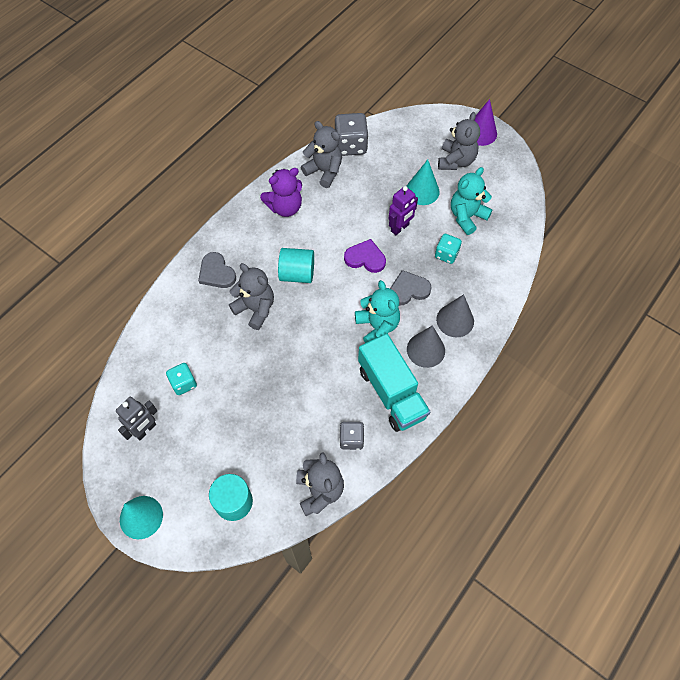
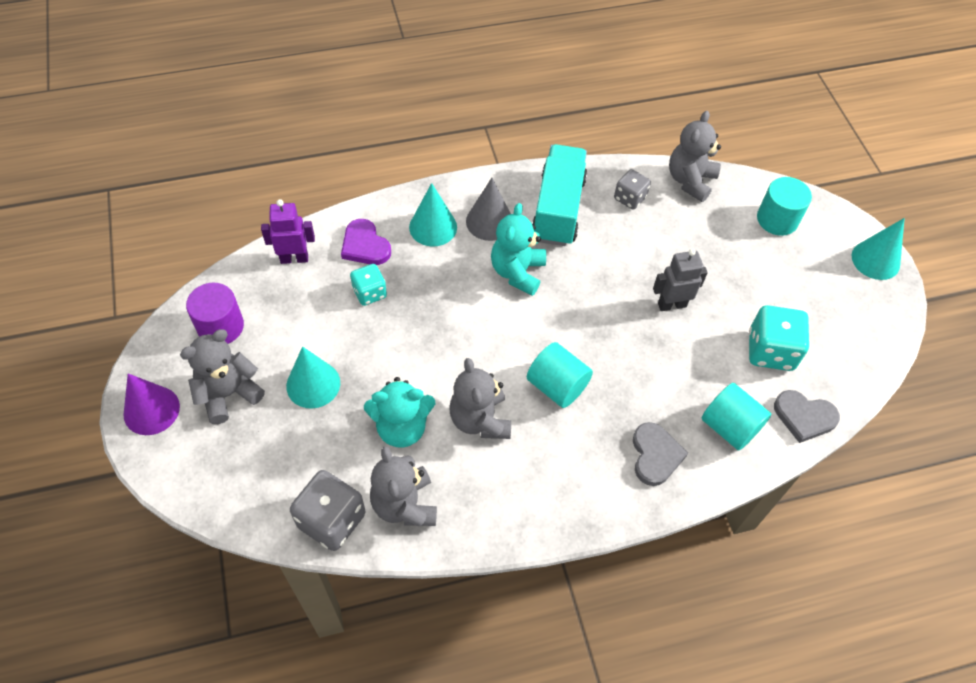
camera: 145 degrees left, 5 degrees down
grey robot [116,397,157,440] -> grey robot moved to [653,249,708,311]
turquoise dice [166,363,197,395] -> turquoise dice [749,305,809,371], size x1.63
grey teddy bear [229,263,274,330] -> grey teddy bear moved to [449,358,511,439]
purple teddy bear [260,168,302,217] -> none
purple heart [344,239,386,273] -> purple heart moved to [341,219,391,265]
purple robot [389,186,418,235] -> purple robot moved to [261,199,315,264]
grey heart [390,270,432,306] -> grey heart moved to [774,390,840,443]
grey cone [436,294,474,337] -> turquoise cone [409,183,457,247]
turquoise teddy bear [451,167,492,235] -> turquoise teddy bear moved to [364,377,435,448]
none -> purple cylinder [186,283,244,344]
none -> turquoise cylinder [702,383,771,451]

